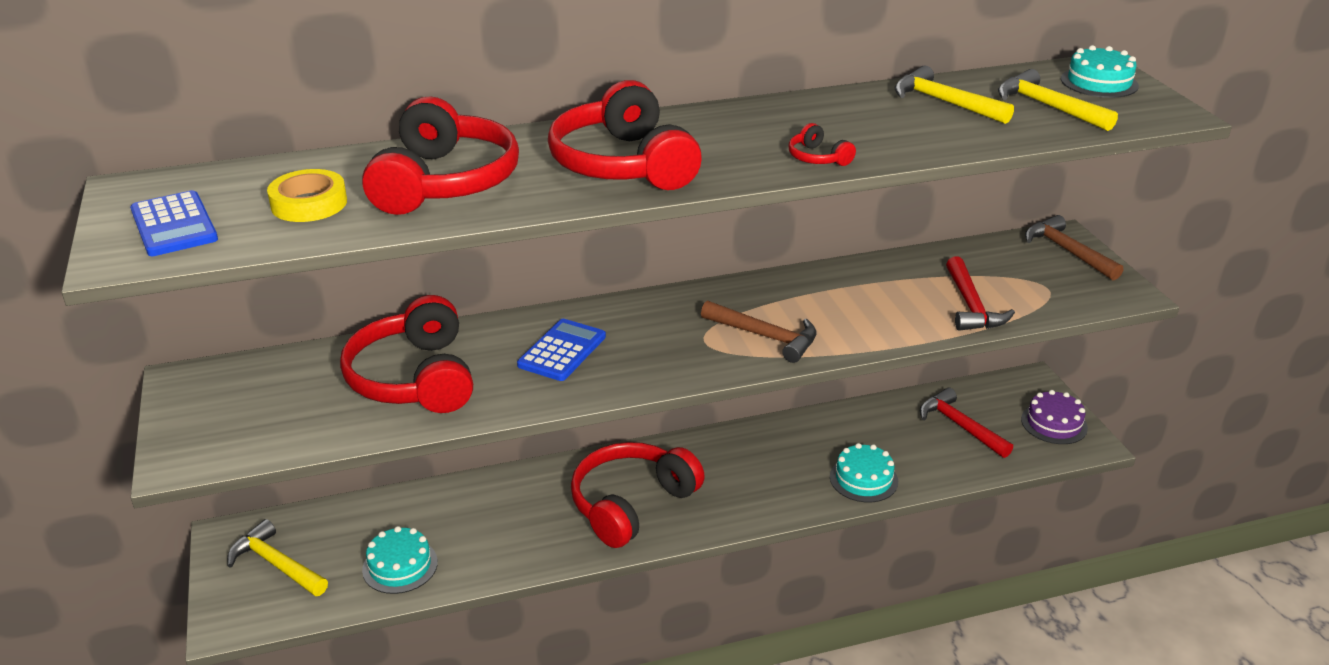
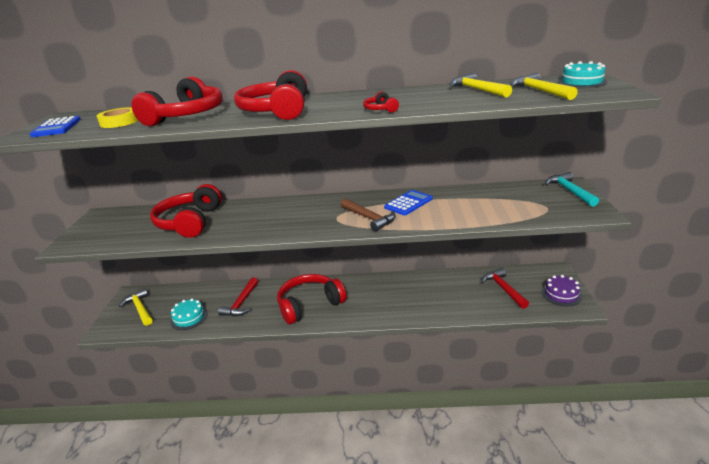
camera: 20 degrees right, 5 degrees down
blue calculator [517,319,606,381] -> blue calculator moved to [384,190,433,215]
turquoise cake [830,443,898,502] -> none
red hammer [946,256,1015,331] -> red hammer moved to [218,277,258,316]
brown hammer [1025,215,1123,280] -> turquoise hammer [545,172,599,207]

